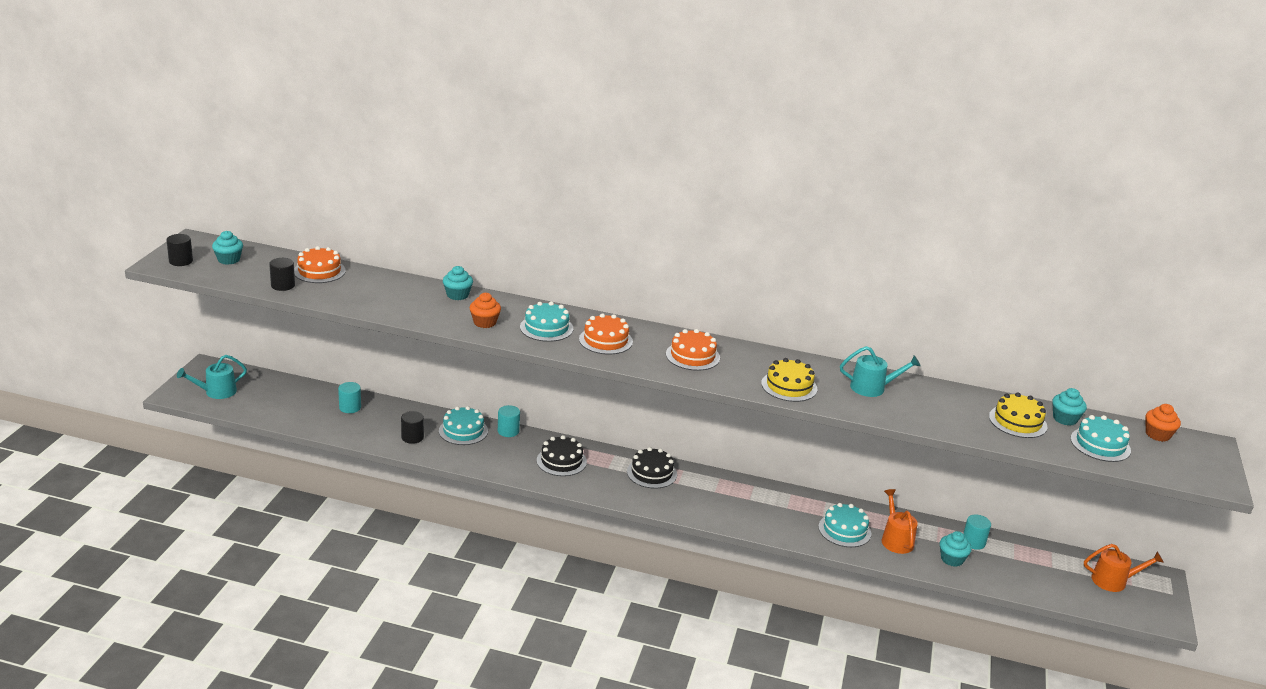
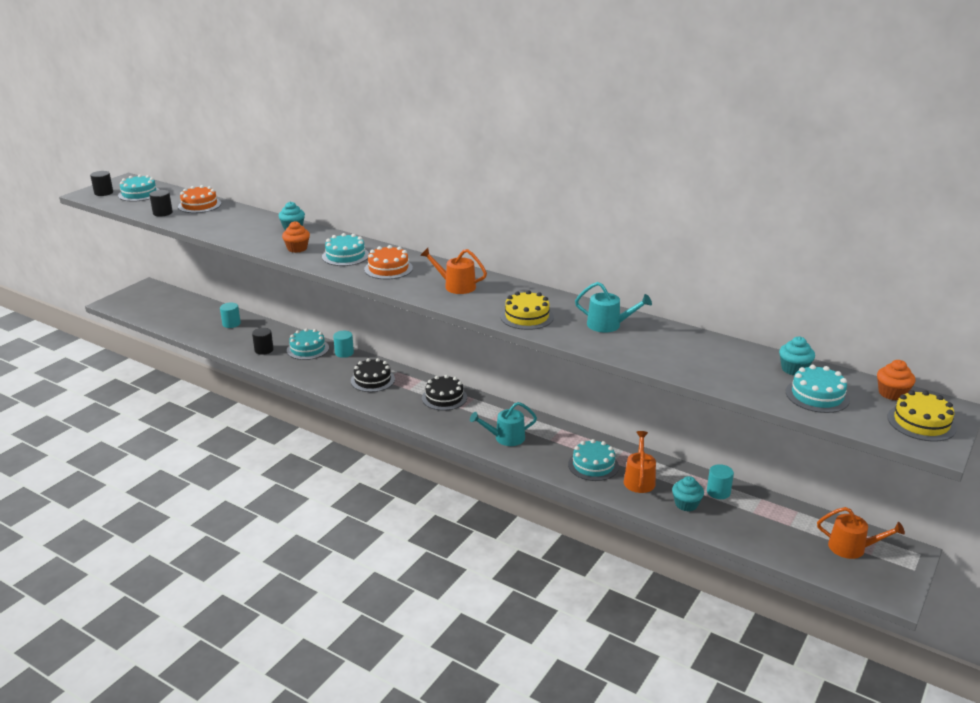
camera: 20 degrees right, 0 degrees up
turquoise watering can [177,355,247,399] -> turquoise watering can moved to [470,402,537,446]
turquoise cupcake [212,231,243,265] -> turquoise cake [118,174,160,202]
orange cake [666,329,720,371] -> orange watering can [420,248,487,294]
yellow cake [989,392,1047,438] -> yellow cake moved to [887,390,957,442]

